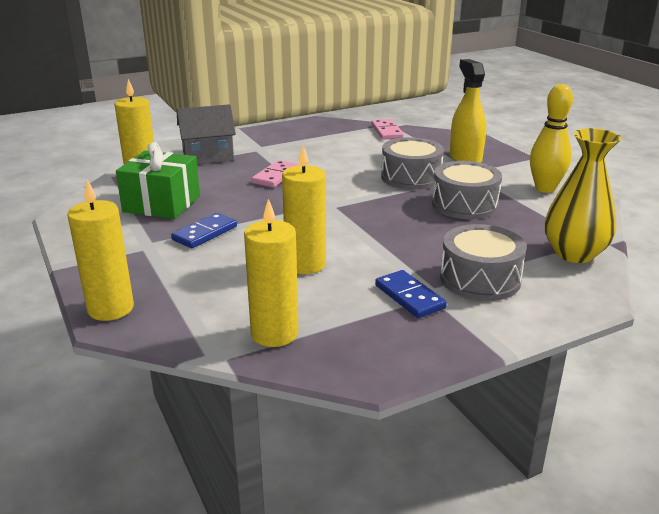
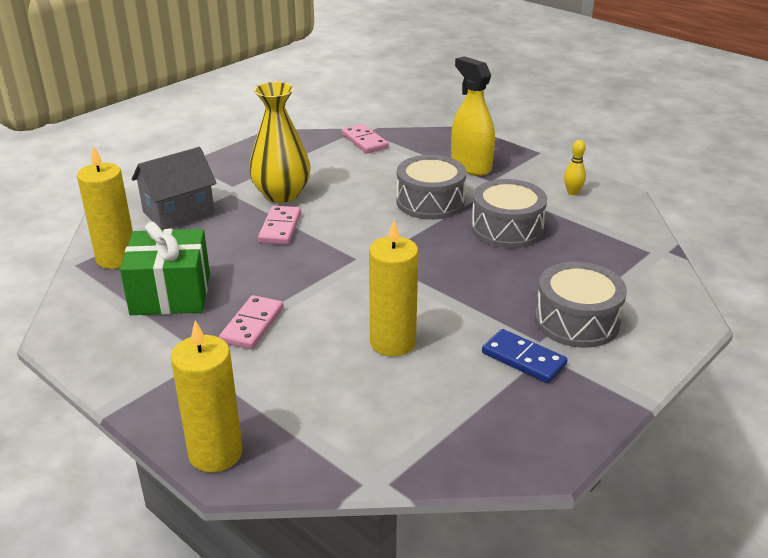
camera: 20 degrees left, 5 degrees up
blue domino [171,213,237,248] -> pink domino [219,295,284,349]
yellow candle [244,199,299,347] -> none
yellow bowling pin [530,84,573,193] -> yellow bowling pin [564,140,586,195], size x0.51
yellow vase [544,128,622,263] -> yellow vase moved to [249,82,311,203]

